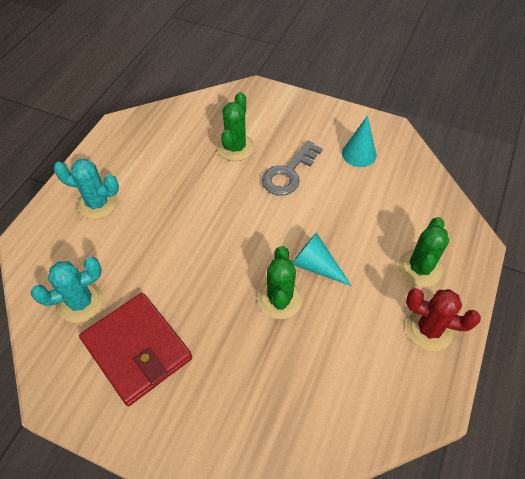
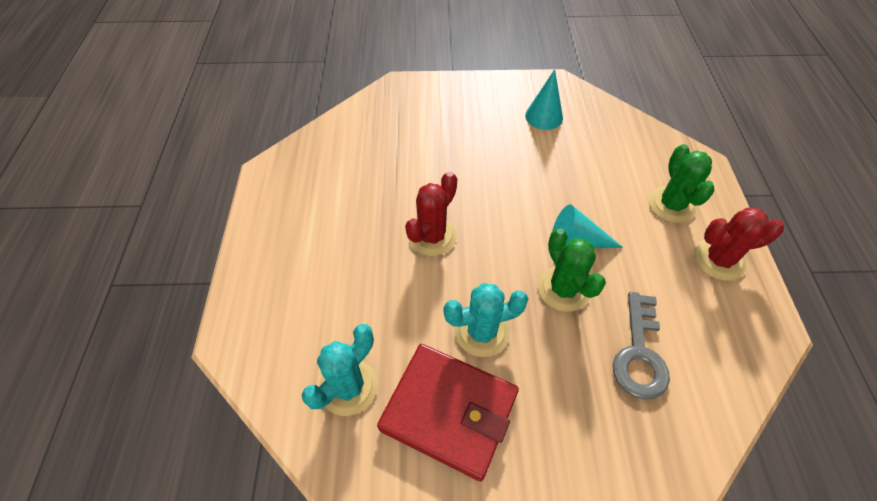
camera: 25 degrees left, 0 degrees up
turquoise cactus [53,159,119,219] -> turquoise cactus moved to [443,283,528,357]
green cactus [217,92,254,161] -> none
grey key [262,141,323,196] -> grey key moved to [613,292,670,399]
none -> red cactus [405,172,457,256]

